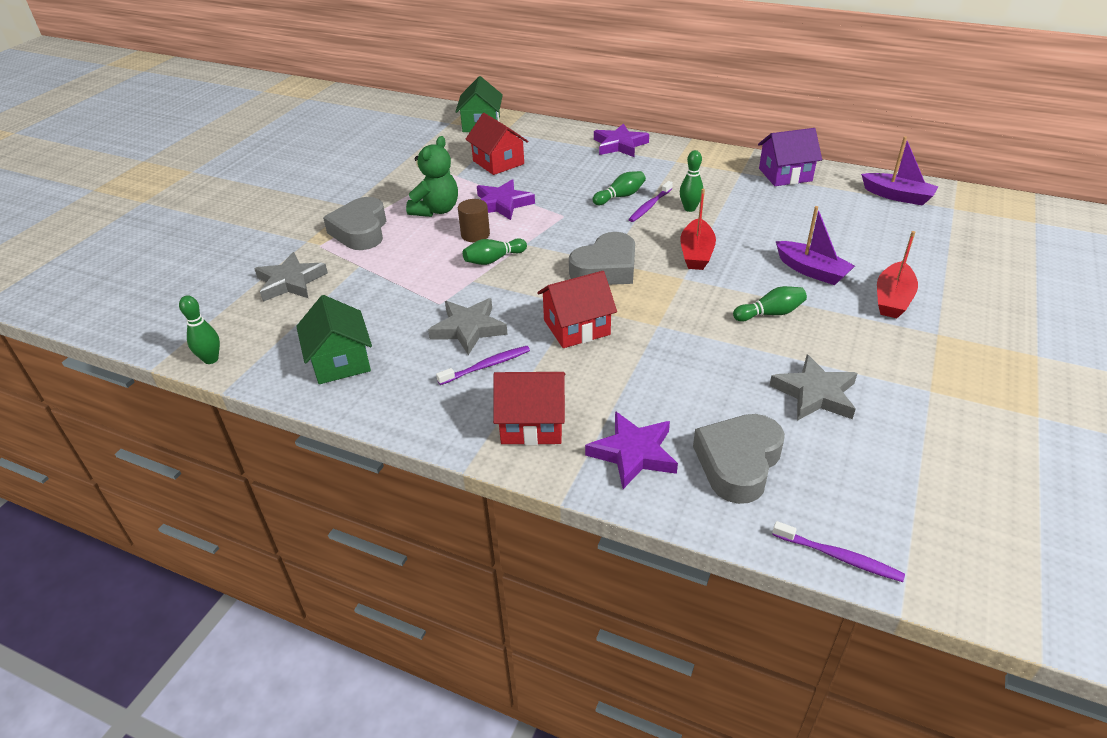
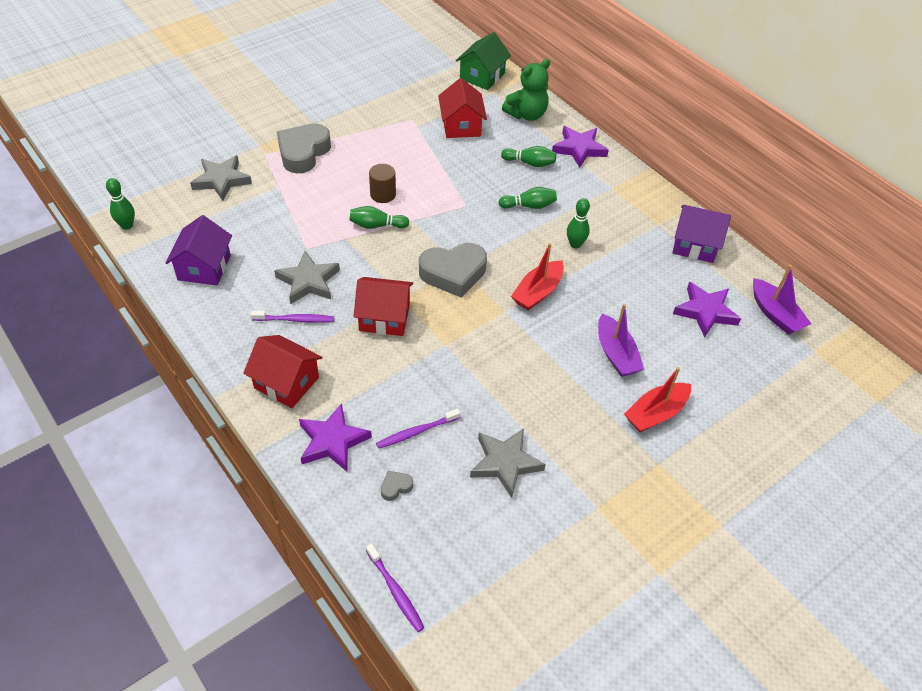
camera: 25 degrees right, 10 degrees up
green house [296,295,372,384] -> purple house [166,215,232,286]
green teddy bear [406,136,458,217] -> green teddy bear moved to [502,59,550,121]
purple star [477,179,535,220] -> purple star moved to [673,282,741,338]
purple toothbrush [628,181,673,222] -> purple toothbrush moved to [376,409,460,449]
grey heart [693,414,785,504] -> grey heart [381,471,413,501], size x0.41
green bowling pin [733,286,807,321] -> green bowling pin moved to [501,146,556,167]

